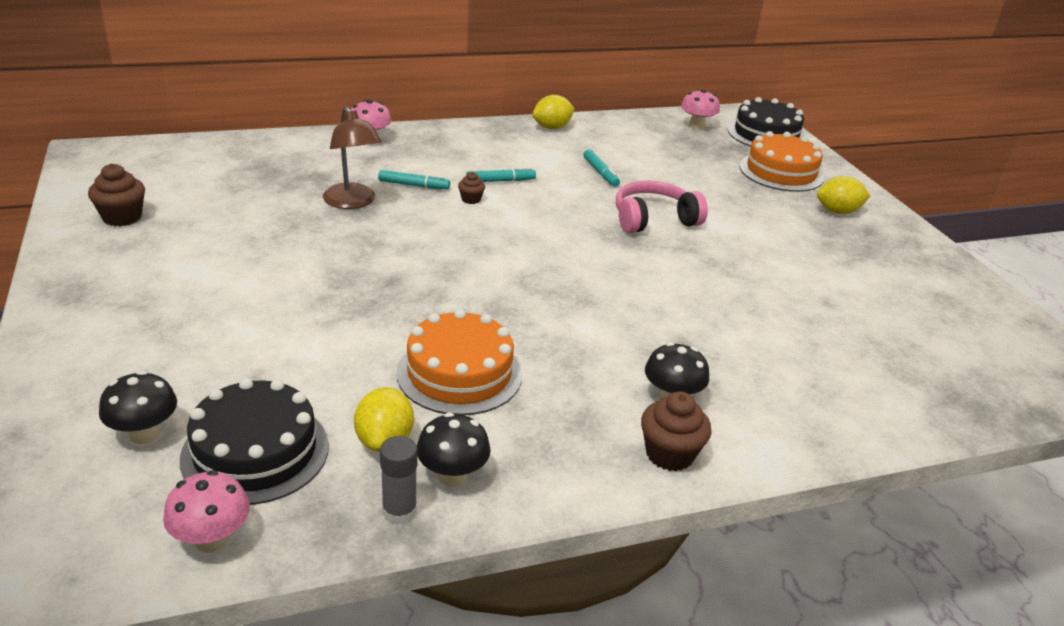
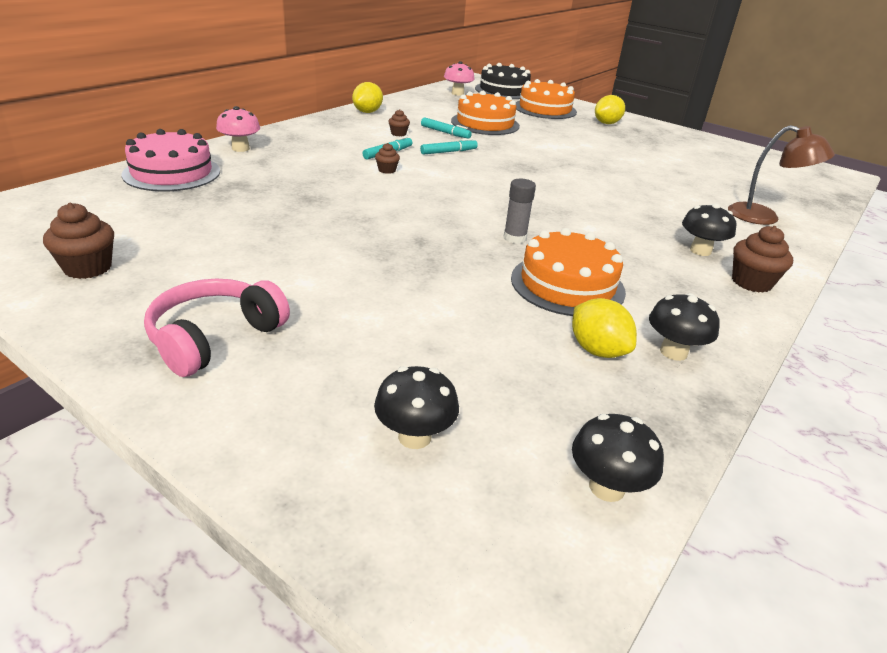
camera: 35 degrees left, 0 degrees up
pink mushroom [163,470,250,553] -> black mushroom [572,414,664,502]
black cake [180,378,329,505] -> none
brown lamp [323,106,382,209] -> brown lamp moved to [728,125,835,225]
turquoise marker [378,170,450,189] -> turquoise marker moved to [420,138,478,155]
grey glue stick [380,436,418,525] -> grey glue stick moved to [504,179,536,244]
pink headphones [616,181,708,233] -> pink headphones moved to [144,279,290,377]
none -> pink cake [122,129,220,191]
none -> brown cupcake [388,109,410,136]
none -> orange cake [451,91,520,135]

